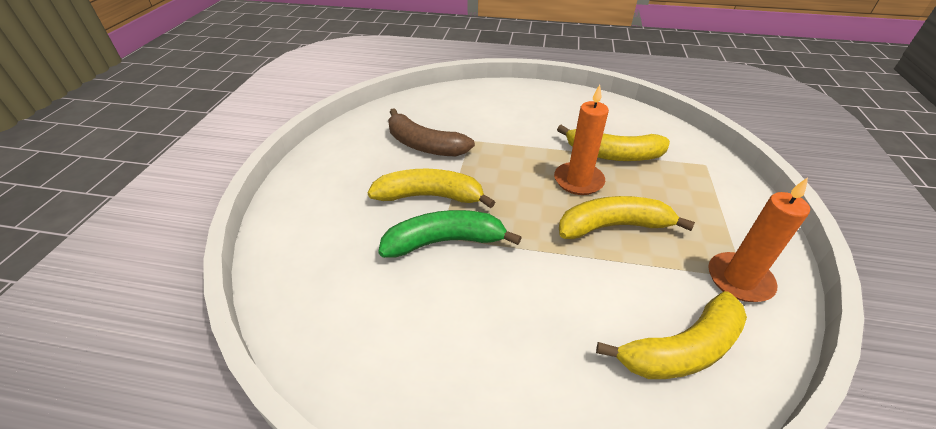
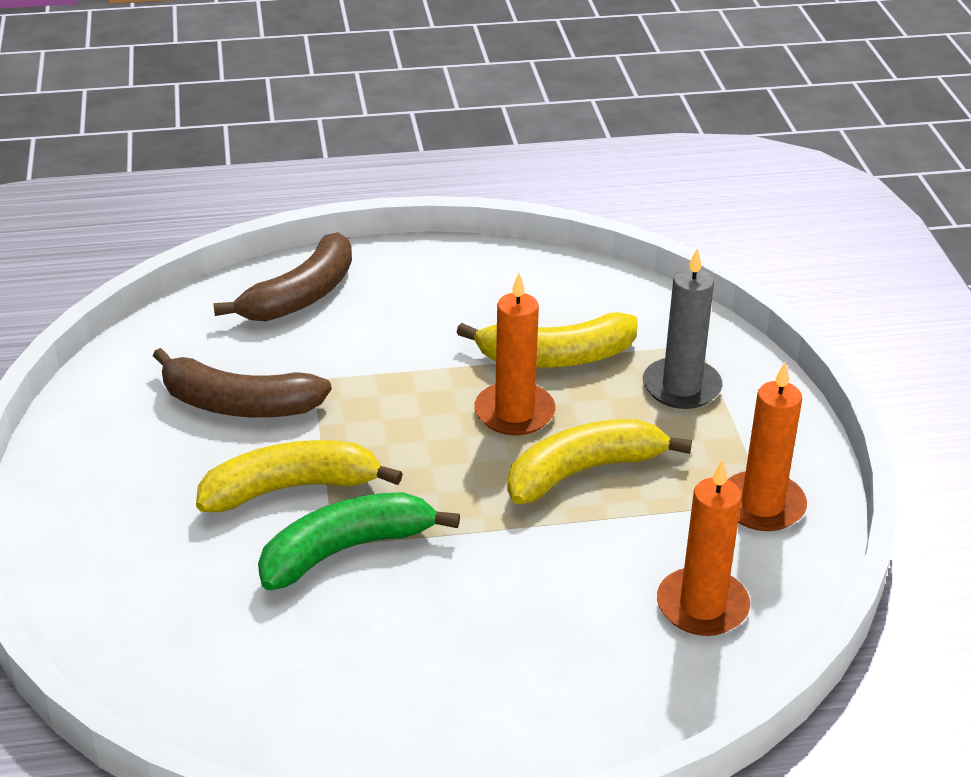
camera: 20 degrees left, 5 degrees down
yellow banana [596,291,747,379] -> orange candle [657,459,750,636]
none -> brown banana [213,232,352,321]
none -> grey candle [643,248,723,409]

